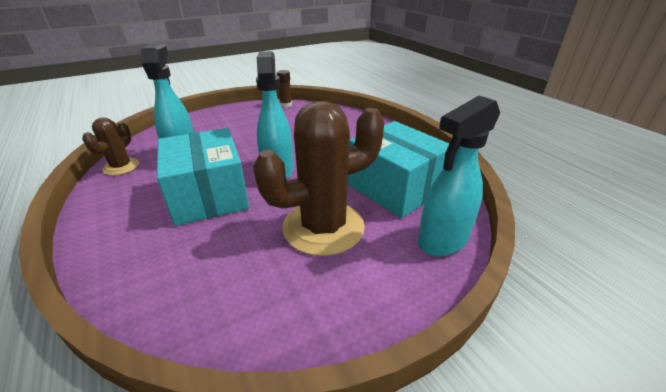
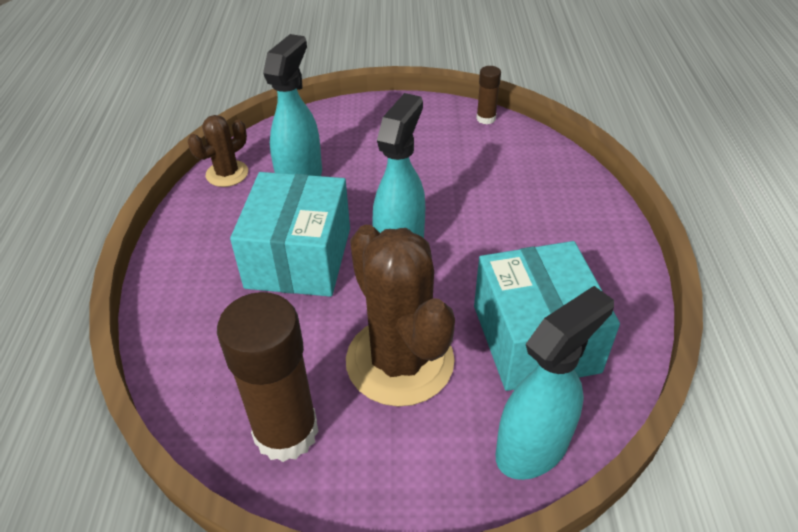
camera: 30 degrees right, 10 degrees up
brown cactus [253,101,384,256] -> brown cactus turned 60 degrees clockwise [346,225,455,407]
turquoise spray bottle [418,96,500,256] -> turquoise spray bottle turned 150 degrees clockwise [496,286,614,480]
none -> brown glue stick [217,292,319,462]

